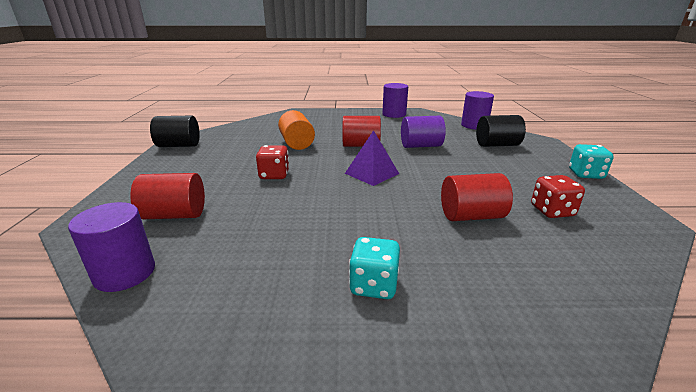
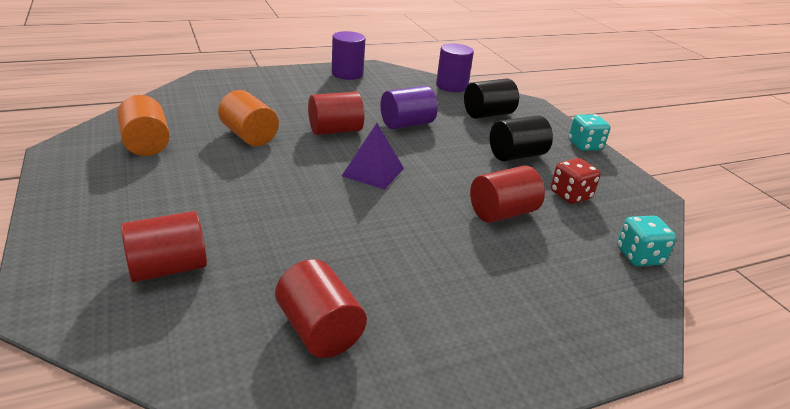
camera: 25 degrees left, 5 degrees up
purple cylinder [68,202,155,292] -> none
black cylinder [150,116,200,147] -> black cylinder moved to [490,115,553,162]
red dice [256,145,290,179] -> none
turquoise dice [349,237,400,299] -> turquoise dice moved to [617,216,676,266]
none -> orange cylinder [117,95,170,156]
none -> red cylinder [275,259,367,358]

